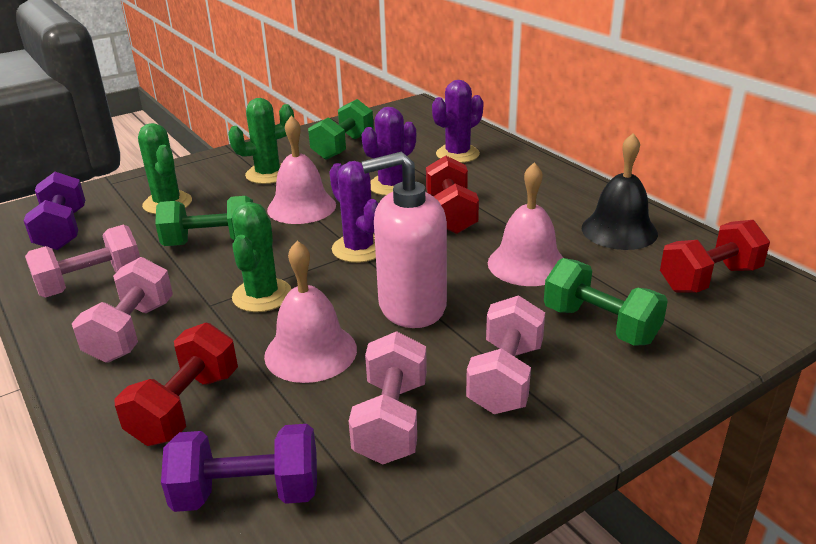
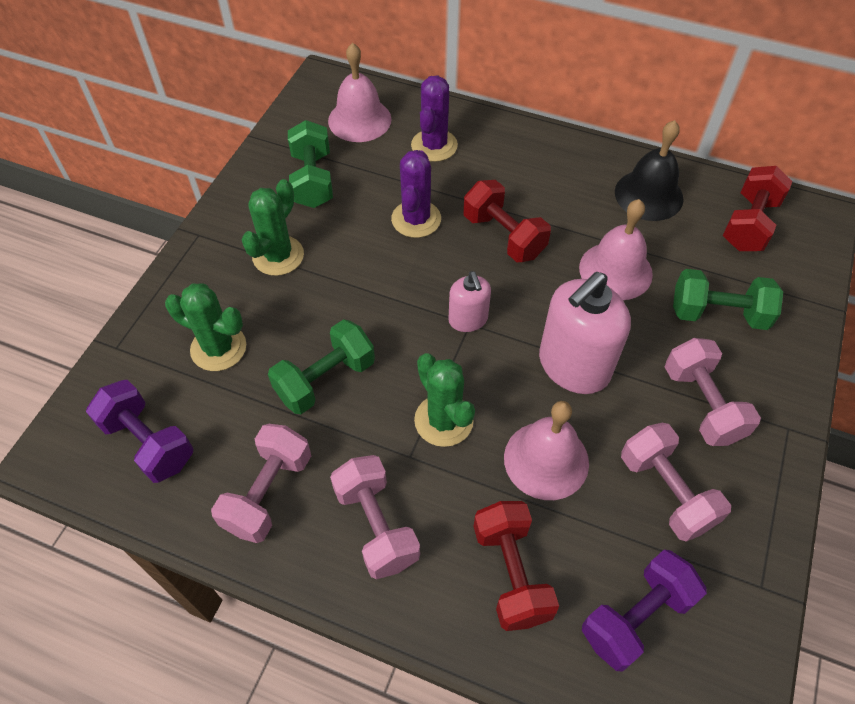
camera: 35 degrees left, 25 degrees up
pink bell [267,116,336,224] -> pink bell moved to [328,43,391,142]
purple cactus [329,161,379,263] -> pink soap dispenser [448,271,491,332]

